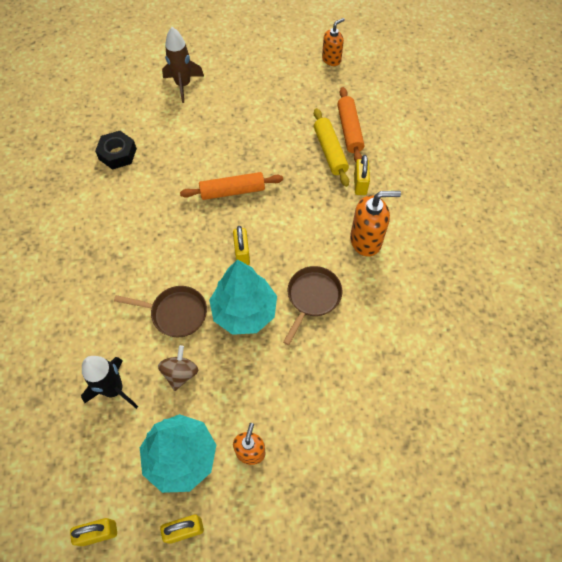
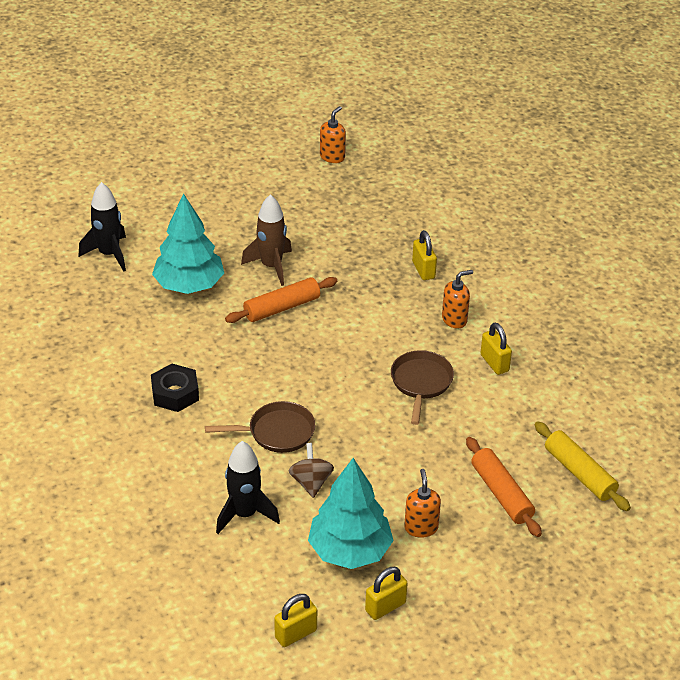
camera: 20 degrees left, 20 degrees down
black nut [95,131,137,170] -> black nut moved to [151,364,199,412]
brown rocket [162,27,204,103] -> brown rocket moved to [241,194,292,286]
turquoise tree [209,259,277,335] -> turquoise tree moved to [152,193,224,294]
yellow padlock [233,226,250,265] -> yellow padlock moved to [481,323,512,375]
yellow rolling pin [314,108,349,187] -> yellow rolling pin moved to [534,421,631,511]
orange rolling pin [337,87,364,162] -> orange rolling pin moved to [466,437,542,537]
orange soap dispenser [350,191,401,257] -> orange soap dispenser [442,270,473,329], size x0.65
none -> black rocket [79,182,126,272]

